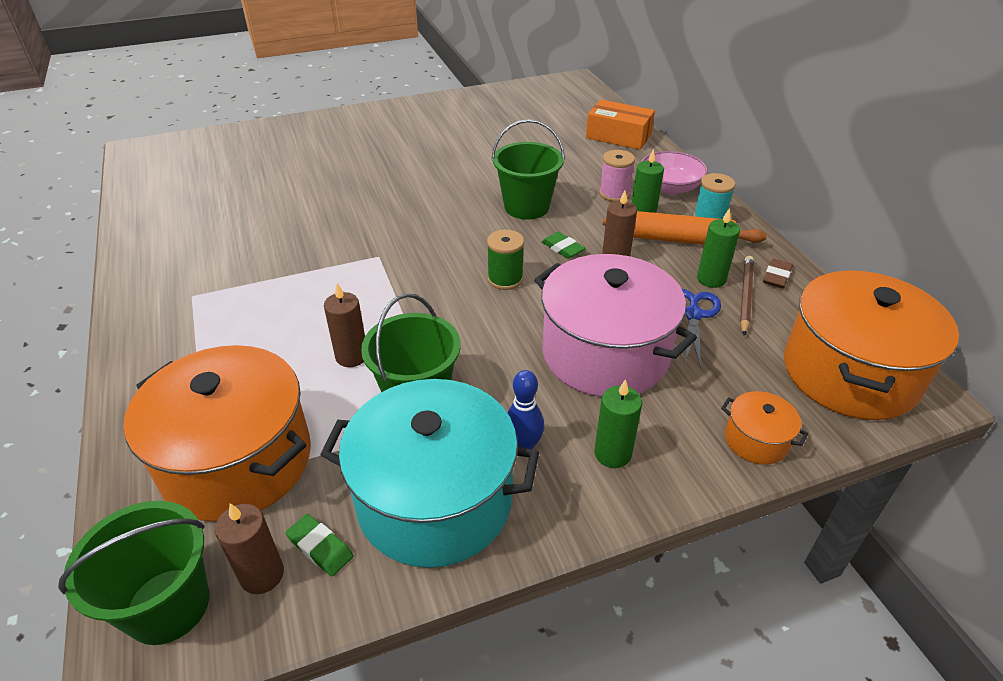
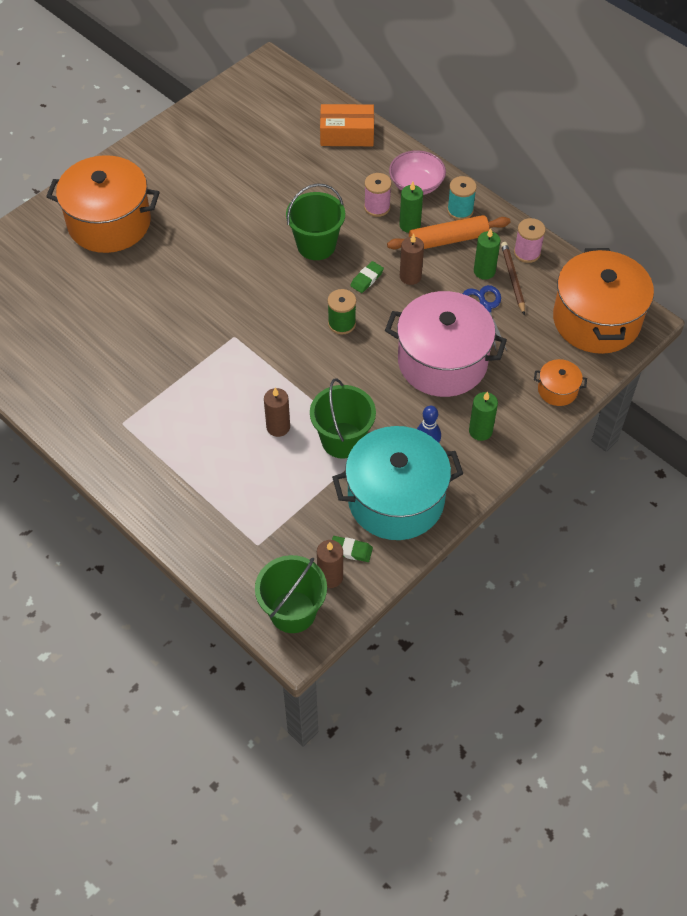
camera: 25 degrees left, 15 degrees up
orange pot [123,345,311,522] -> orange pot moved to [46,155,160,253]
green eraser [541,232,585,259] -> green eraser turned 75 degrees counterclockwise [350,261,384,293]
brown eraser [763,259,793,288] -> pink spool [514,218,546,263]

